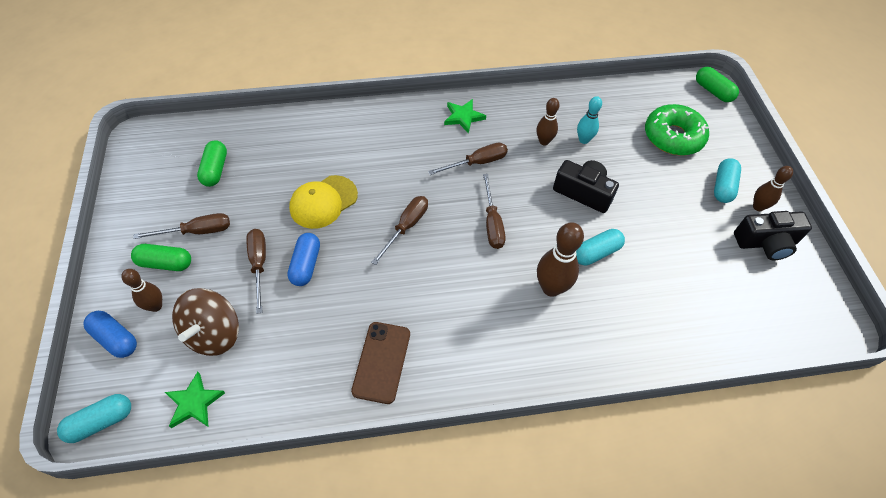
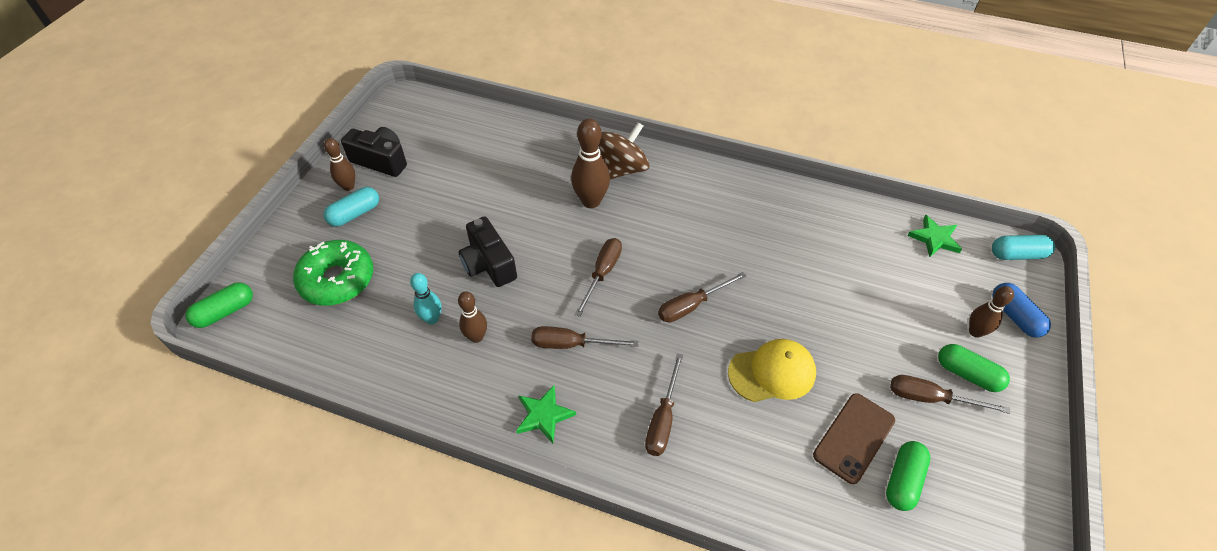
camera: 150 degrees left, 5 degrees down
brown spinning top [172,288,239,356] -> brown spinning top moved to [599,122,649,180]
brown screwdriver [246,229,266,314] -> brown screwdriver moved to [645,354,683,456]
blue capsule [287,233,320,286] -> none
brown phone [351,322,410,404] -> brown phone moved to [813,393,895,484]
turquoise capsule [576,229,625,265] -> none
green capsule [696,67,739,102] -> green capsule turned 60 degrees clockwise [185,282,253,328]

